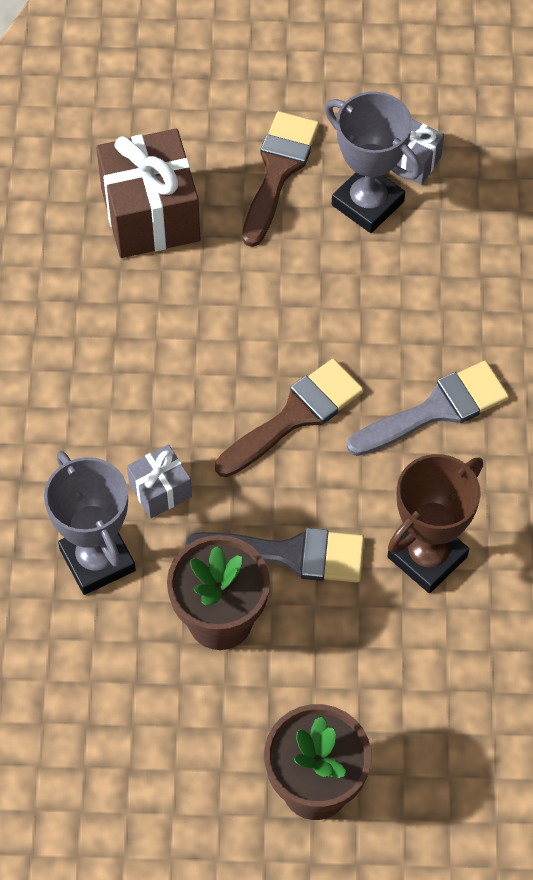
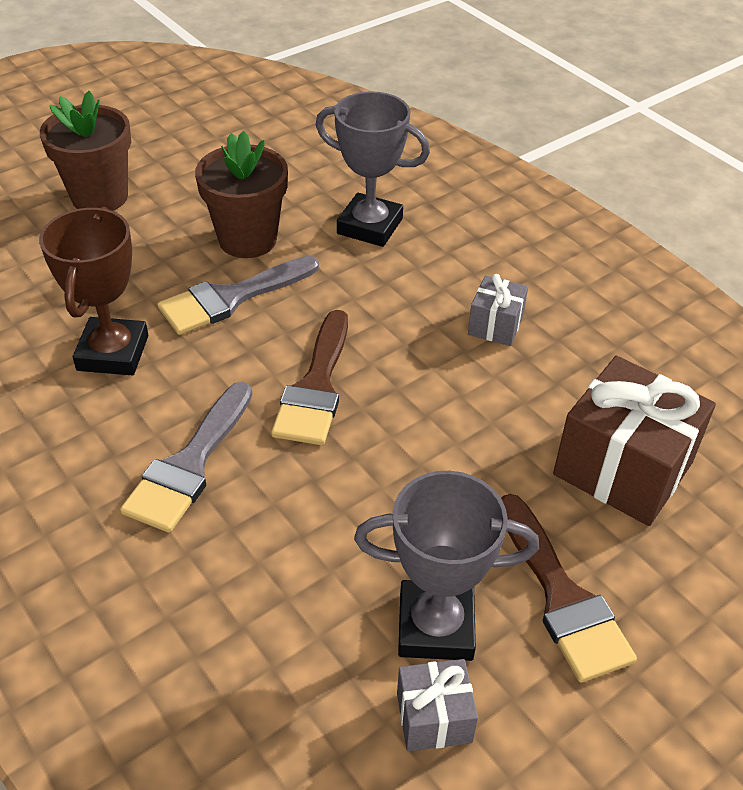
camera: 140 degrees right, 15 degrees down
grey gift [127,444,192,518] -> grey gift moved to [468,274,528,346]

